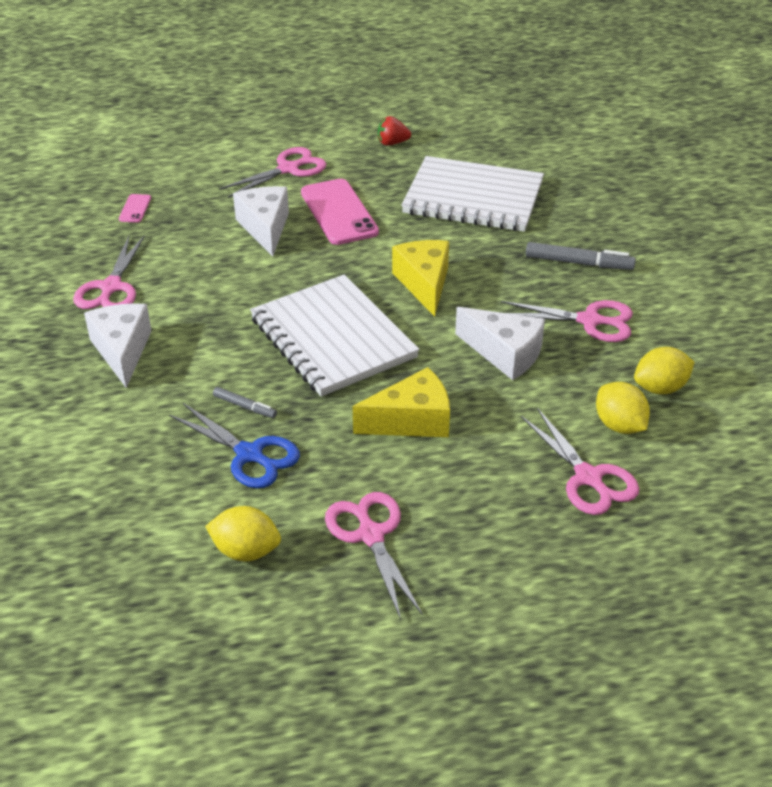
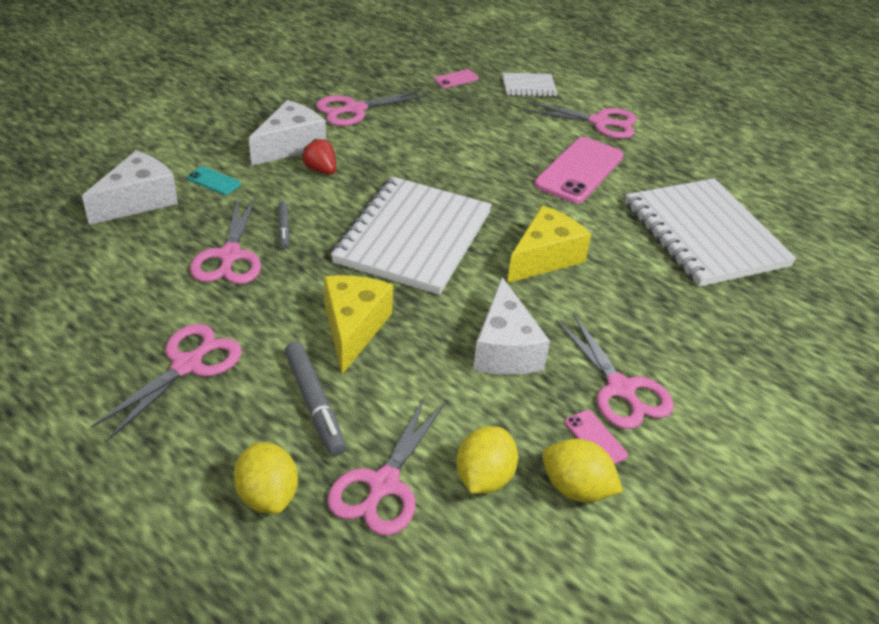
camera: 50 degrees right, 0 degrees up
blue scissors [169,403,300,488] -> pink scissors [190,196,261,284]
yellow lemon [205,506,281,561] -> yellow lemon moved to [234,442,298,514]
white cheese [233,186,289,257] -> white cheese moved to [82,151,178,225]
yellow cheese [353,367,450,437] -> yellow cheese turned 120 degrees counterclockwise [324,275,393,374]
red strawberry [378,116,411,146] -> red strawberry moved to [302,139,336,175]
grey marker [526,242,636,270] -> grey marker moved to [284,342,346,456]
none -> turquoise phone [187,166,241,195]
none -> white notebook [502,73,557,97]
none -> pink phone [565,410,628,464]

